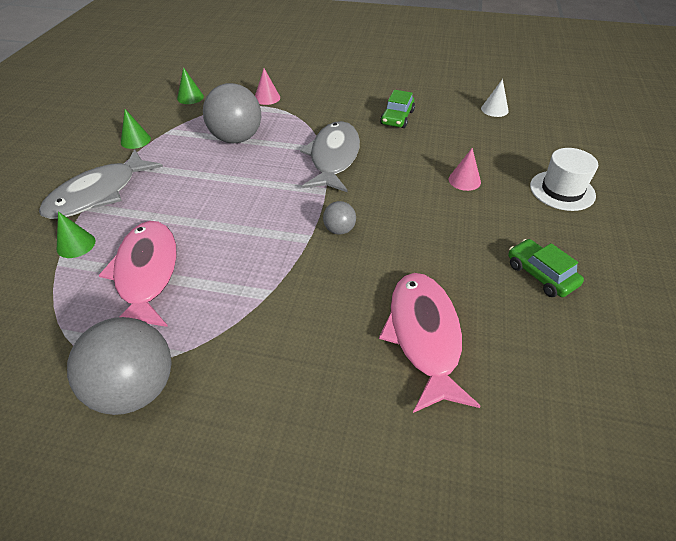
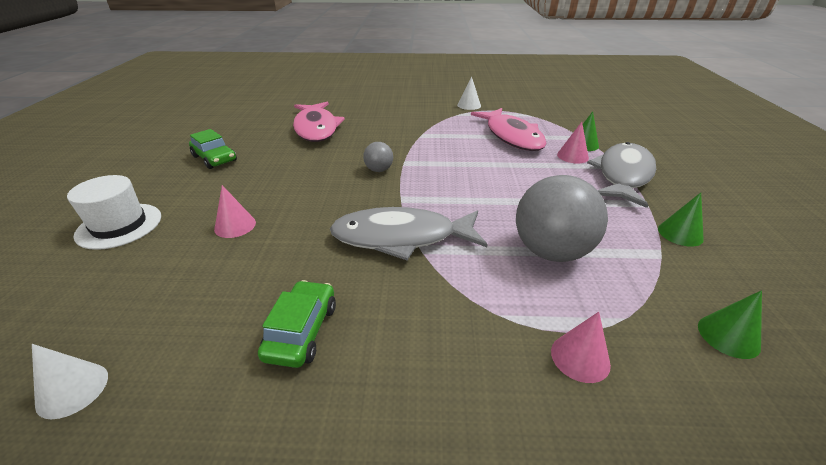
camera: 170 degrees right, 10 degrees down
grey ball [67,317,172,415] -> white cone [457,76,481,110]
grey fish [300,121,360,192] -> grey fish turned 90 degrees clockwise [330,207,488,260]
none -> pink cone [557,122,589,164]

